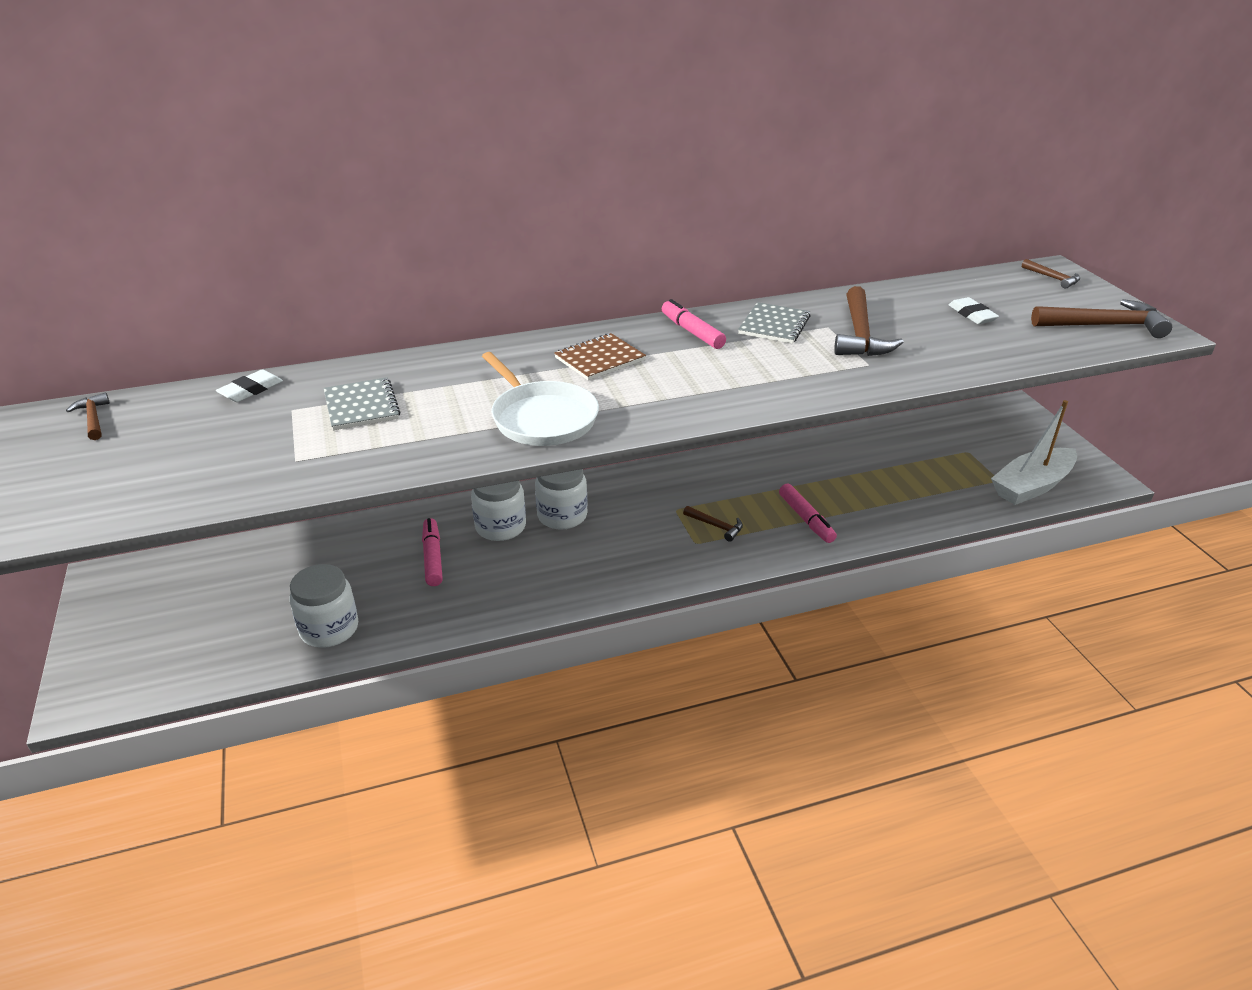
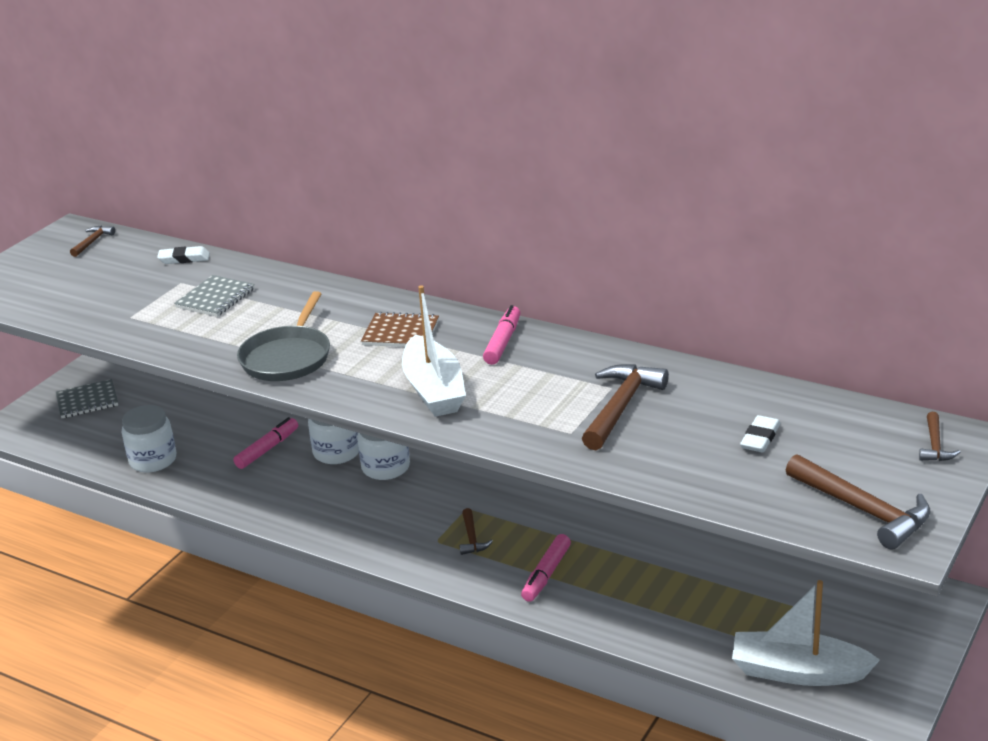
camera: 50 degrees right, 5 degrees down
white pan [482,352,599,446] -> grey pan [237,291,330,381]
grey notebook [738,302,811,344] -> grey notebook moved to [56,379,118,418]
brown hammer [834,286,904,356] -> brown hammer turned 150 degrees clockwise [582,364,669,450]
none -> white boat [402,285,466,417]

